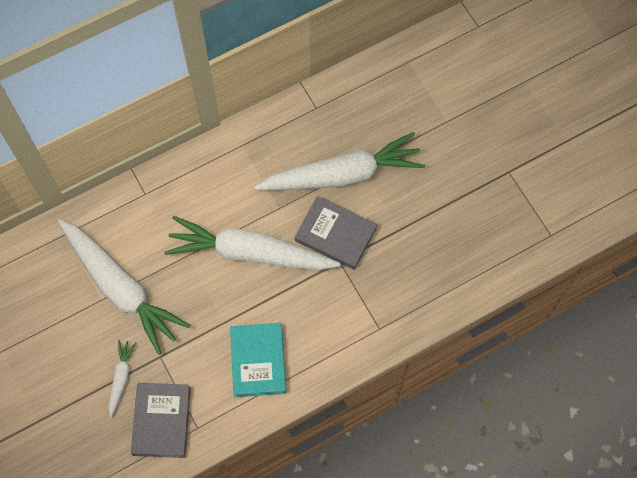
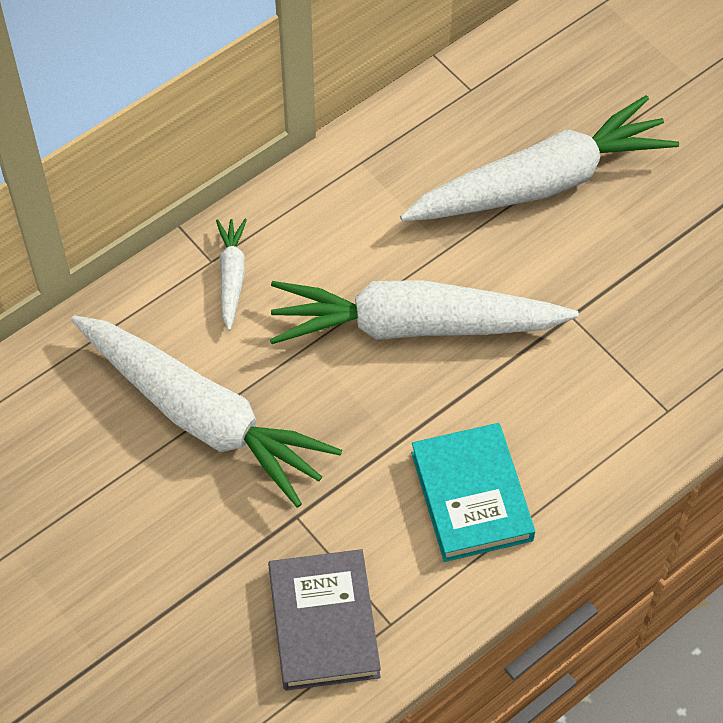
camera: 10 degrees left, 10 degrees down
white carrot [108,340,136,418] -> white carrot moved to [216,219,247,331]
grey book [295,196,377,270] -> none

